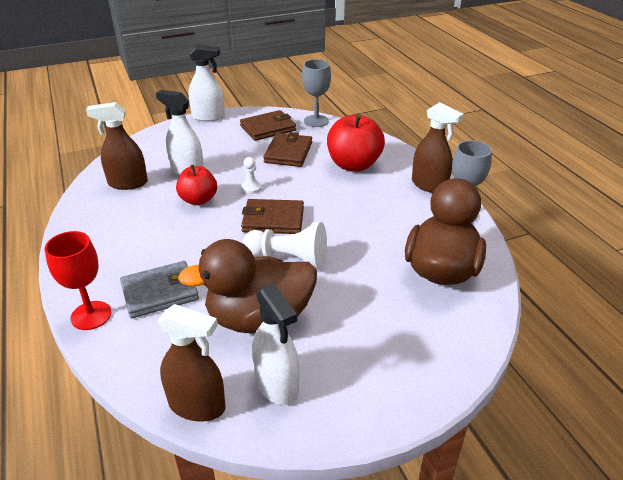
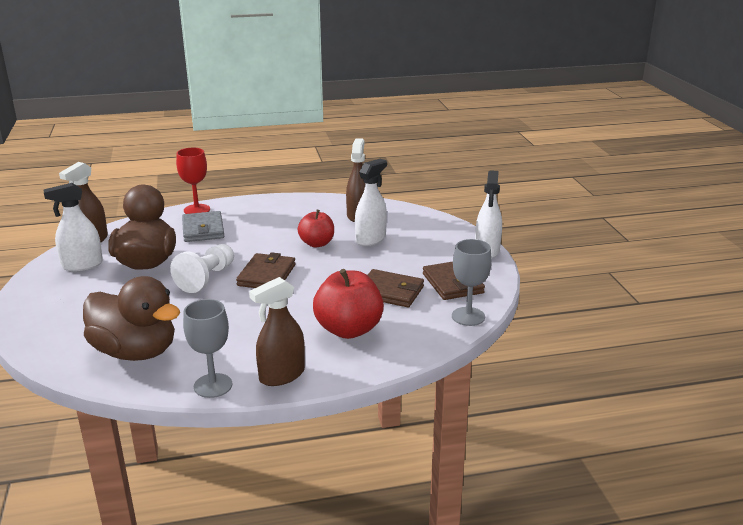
camera: 100 degrees right, 10 degrees down
white pawn [241,157,261,194] -> none

